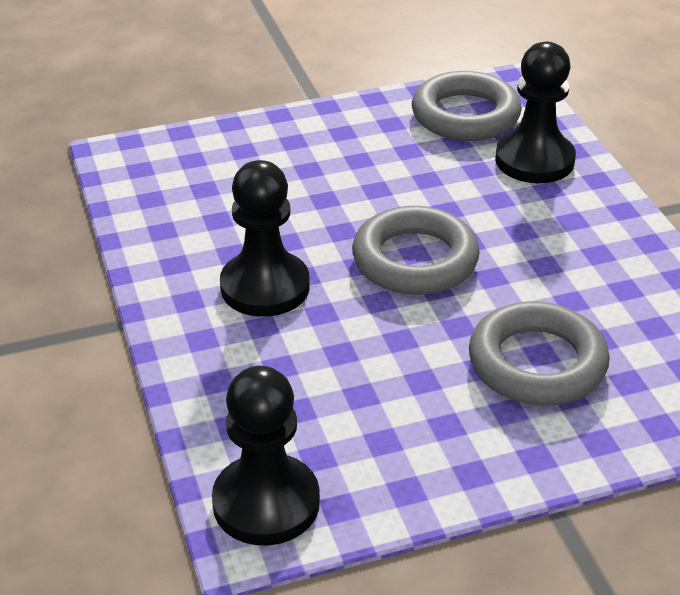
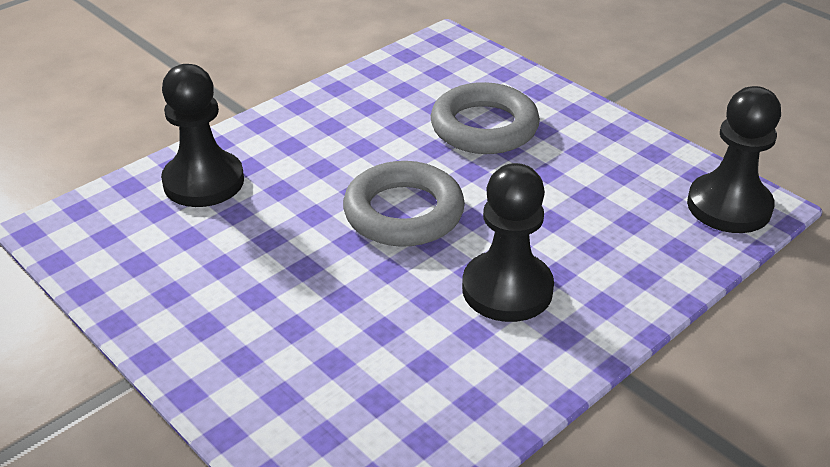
camera: 115 degrees left, 0 degrees up
grey ring [412,71,522,141] -> none

